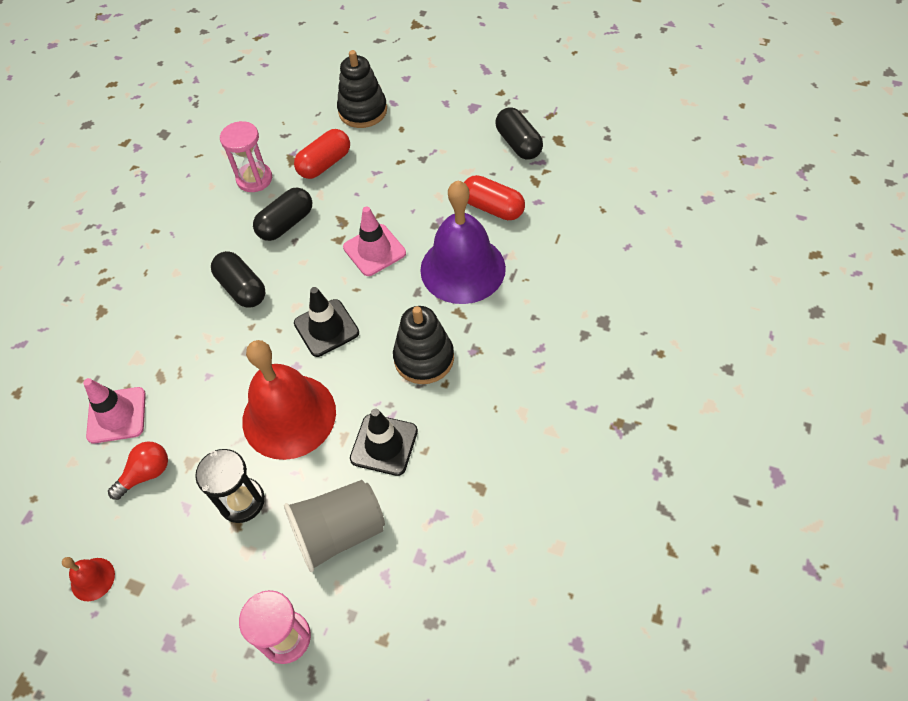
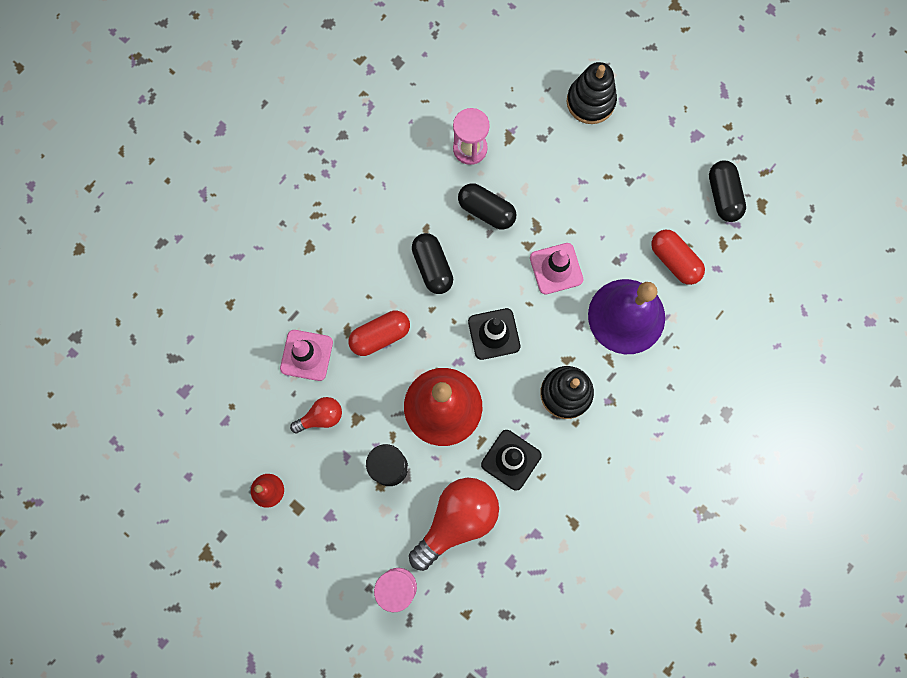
camera: 15 degrees right, 20 degrees up
black capsule [253,187,312,241] -> black capsule turned 60 degrees clockwise [458,183,516,230]
grey cup [284,480,385,572] -> red light bulb [409,478,499,571]
red capsule [294,129,350,179] -> red capsule moved to [349,311,410,356]

